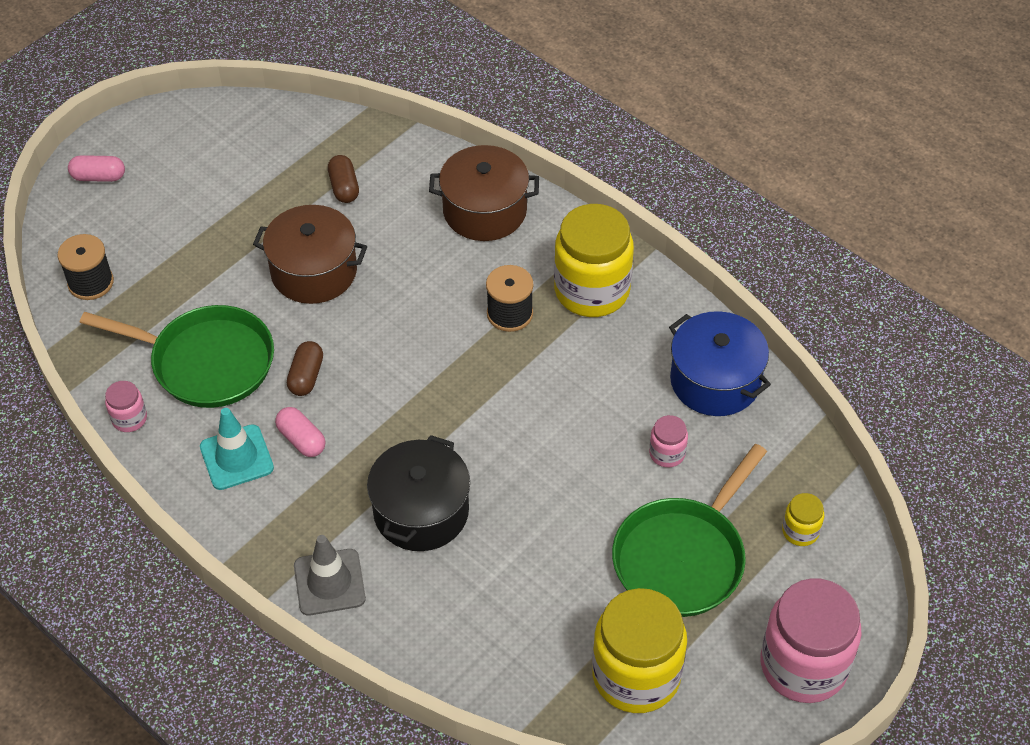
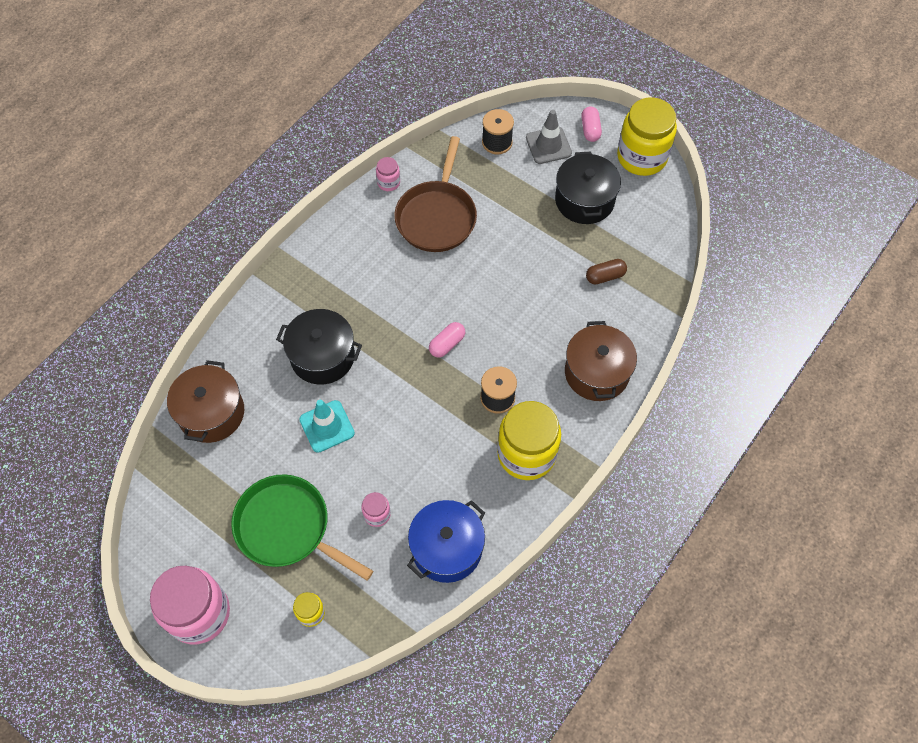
camera: 85 degrees right, 10 degrees up
green pan [80,305,274,408] -> brown pan [394,136,477,252]
turquoise traffic cone [200,408,274,490] -> turquoise traffic cone moved to [299,400,355,453]
brown pot [253,205,367,304] -> brown pot moved to [167,360,244,443]
pink capsule [275,407,325,457] -> pink capsule moved to [429,322,465,358]
brown capsule [287,341,323,396] -> none
grey traffic cone [294,535,366,616] -> grey traffic cone moved to [526,110,572,164]
yellow jar [592,588,687,713] -> yellow jar moved to [617,98,677,176]
none -> black pot [555,151,621,224]

